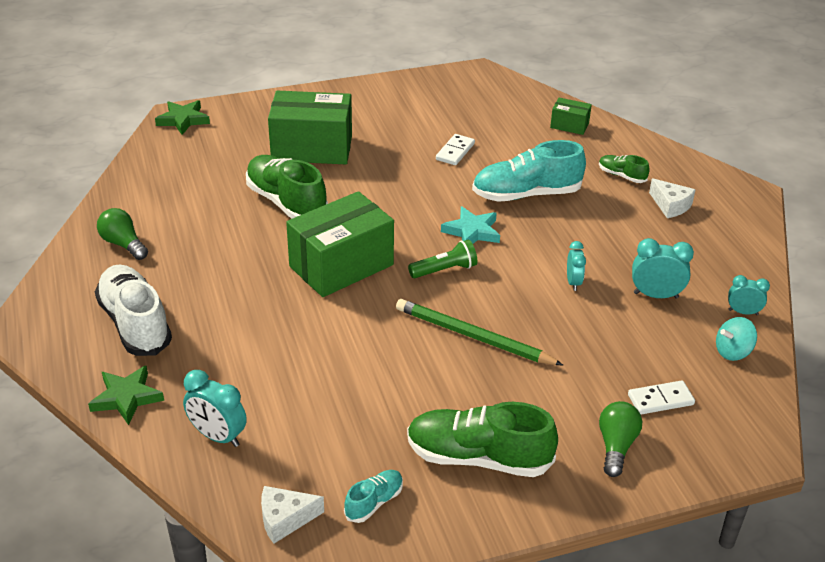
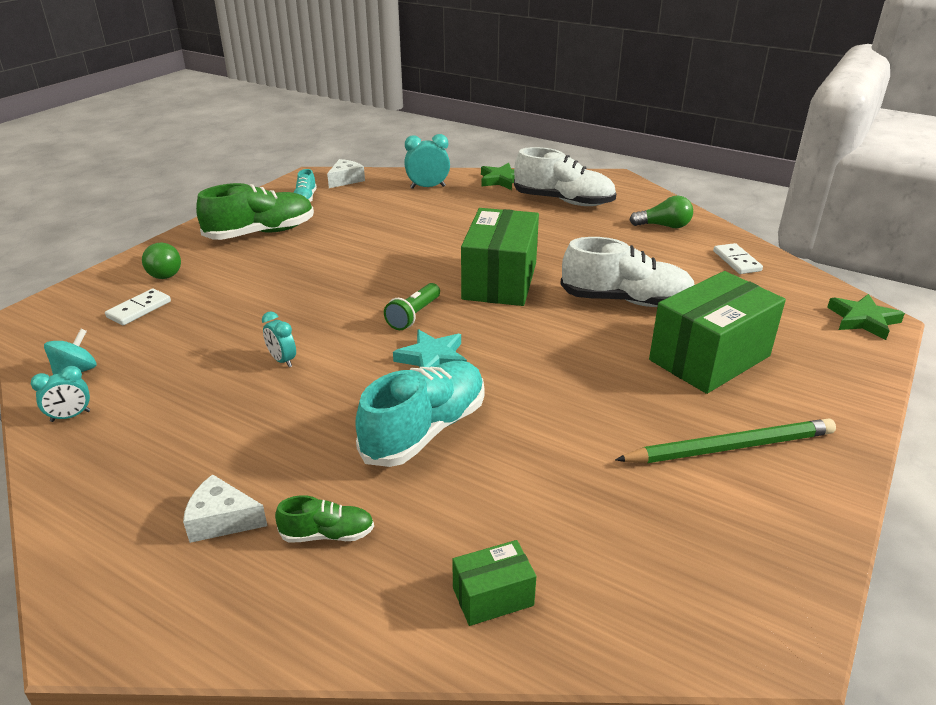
camera: 140 degrees right, 5 degrees down
green shoe [246,155,328,219] -> white shoe [560,237,694,307]
green pencil [396,299,563,365] -> green pencil moved to [615,418,836,463]
white domino [436,134,475,165] -> white domino moved to [713,243,763,274]
turquoise clock [632,238,694,299] -> none

